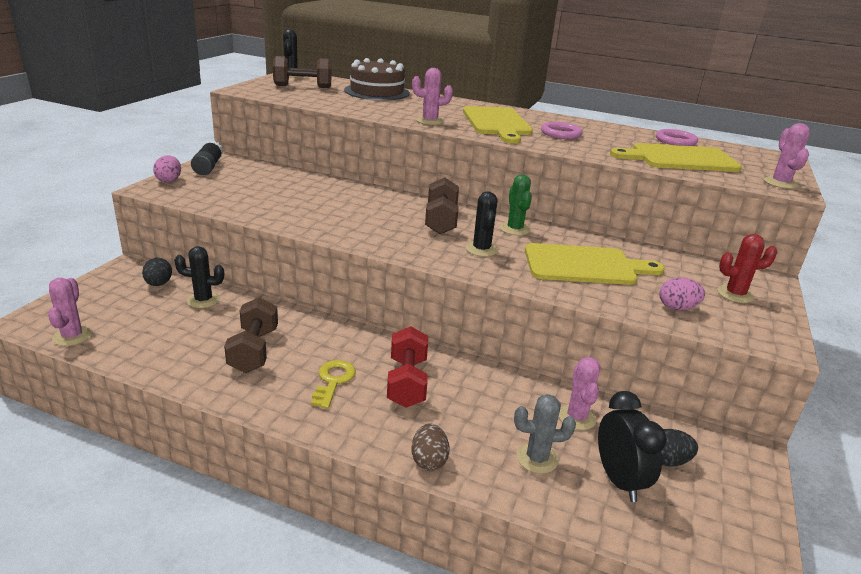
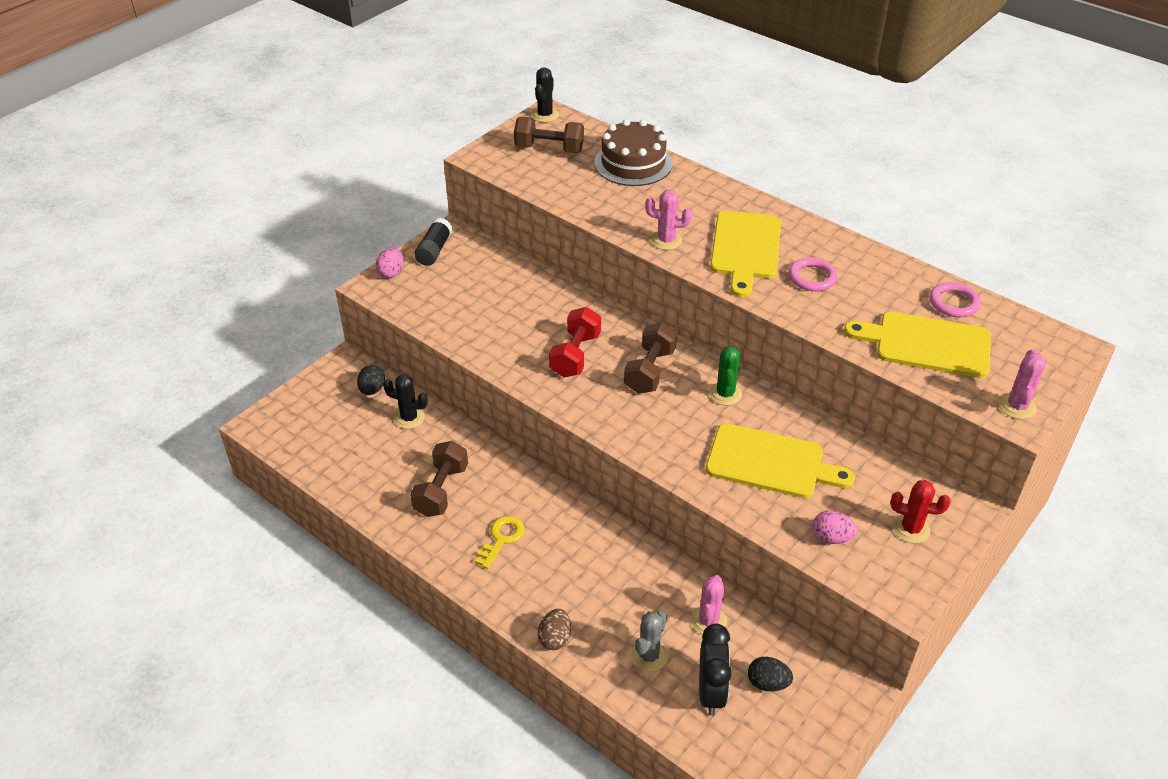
camera: 20 degrees right, 15 degrees up
pink cactus [48,277,92,346] -> none
red dumbbell [387,326,428,408] -> red dumbbell moved to [549,307,601,378]
black cactus [466,191,498,257] -> none
grey cactus [514,394,576,474] -> grey cactus turned 75 degrees counterclockwise [631,611,668,672]

